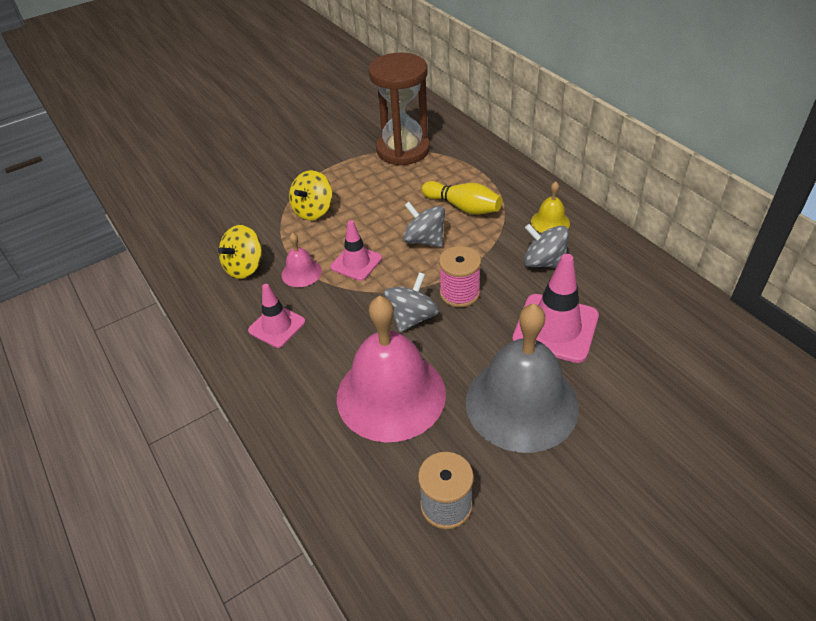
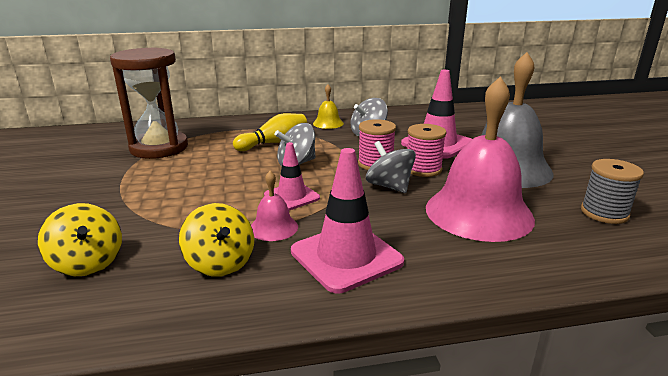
camera: 70 degrees left, 20 degrees down
pink traffic cone [248,284,306,348] -> pink traffic cone [291,148,404,293], size x1.62
yellow spinning top [289,170,333,220] -> yellow spinning top moved to [38,203,122,276]
none -> pink spool [407,124,446,177]

